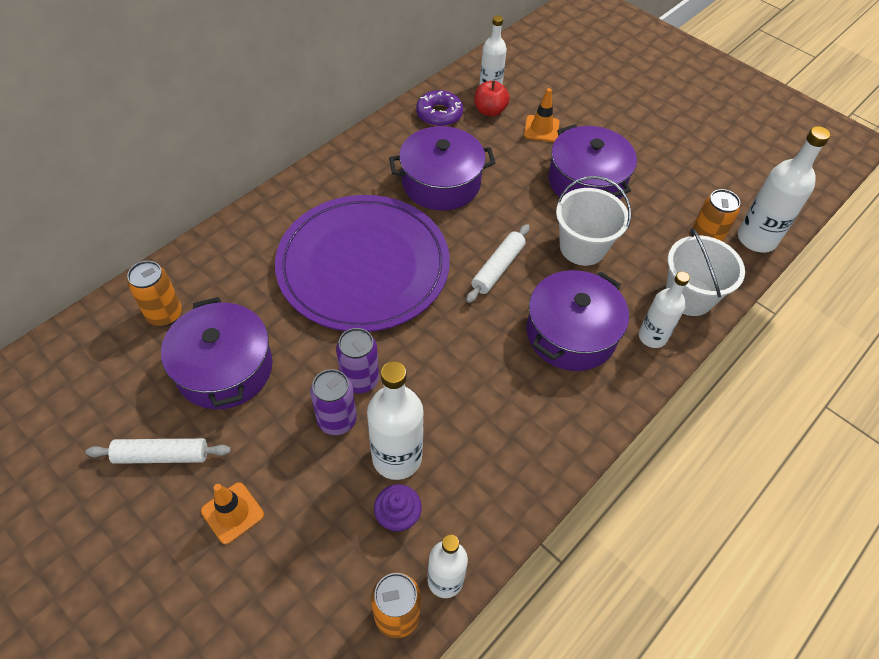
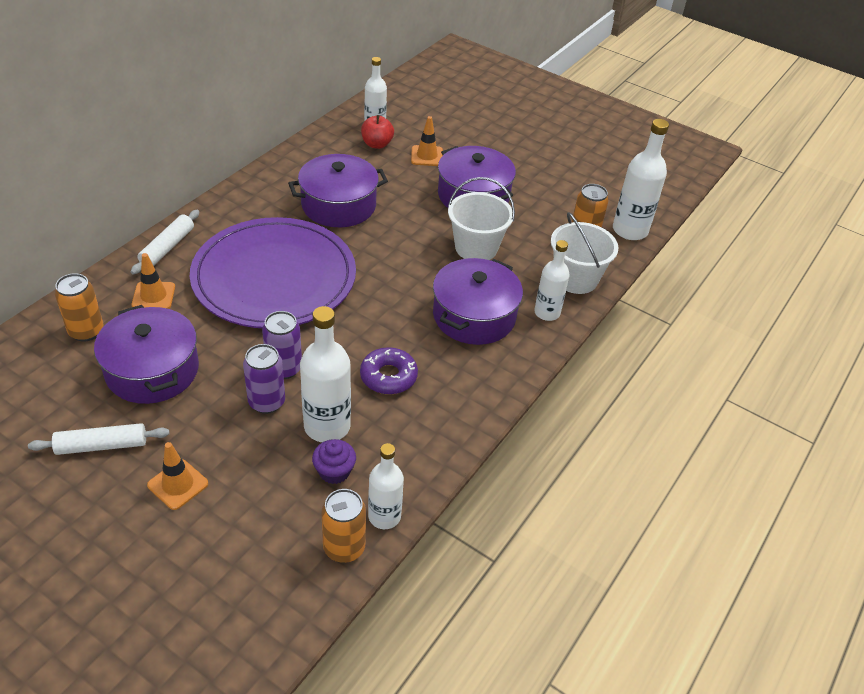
camera: 10 degrees left, 10 degrees down
purple donut [416,90,463,126] -> purple donut moved to [360,347,418,394]
white rolling pin [466,224,530,303] -> white rolling pin moved to [131,210,200,274]
none -> orange traffic cone [131,253,175,309]

